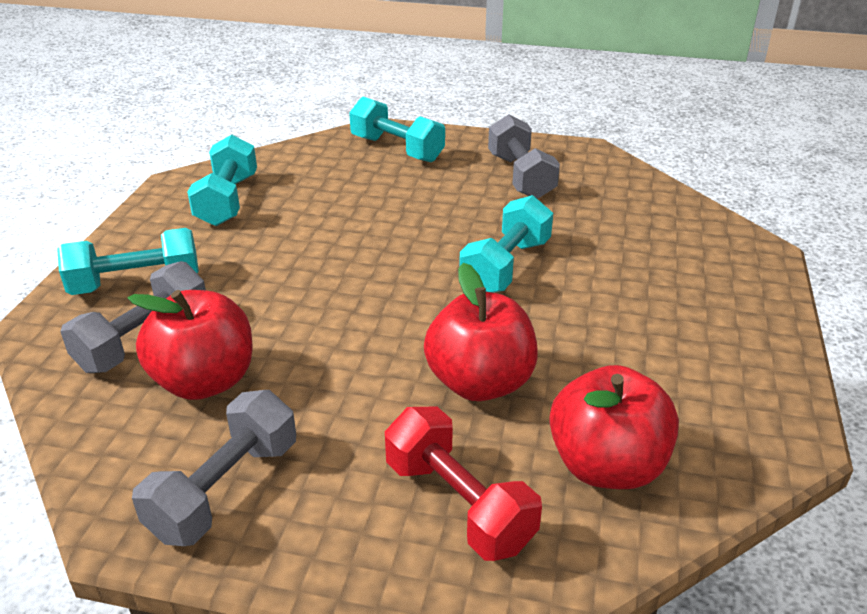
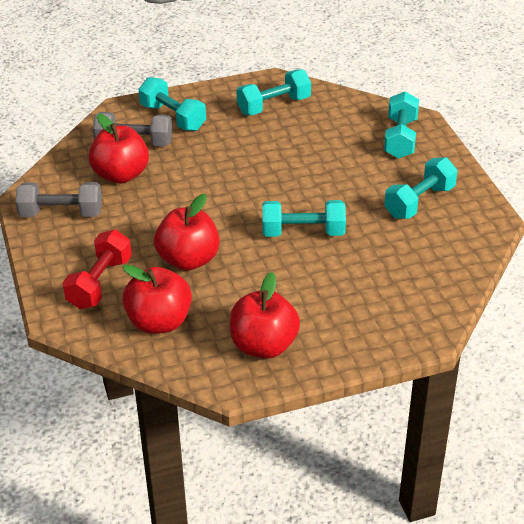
camera: 60 degrees right, 5 degrees up
grey dumbbell [488,114,560,199] -> turquoise dumbbell [384,157,458,219]
none -> red apple [230,272,300,359]

